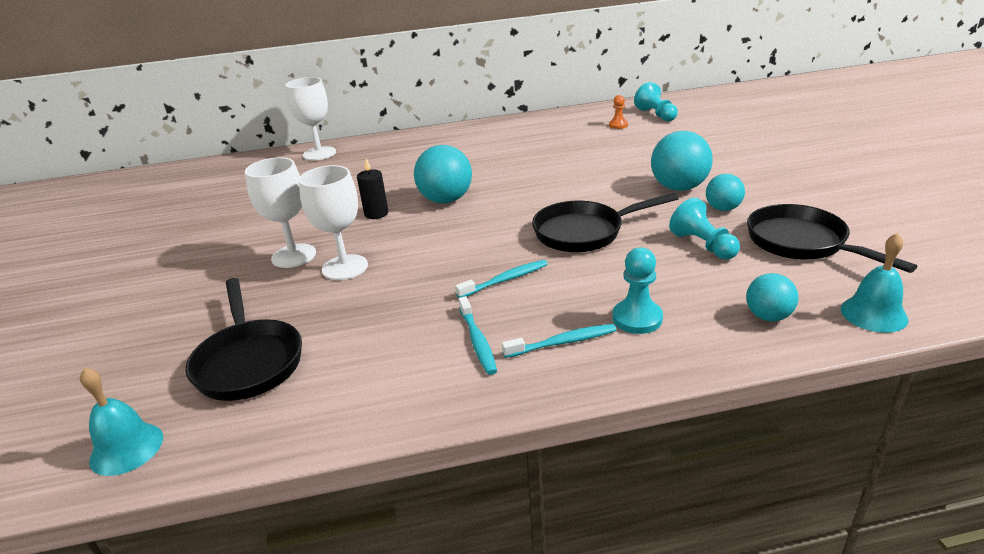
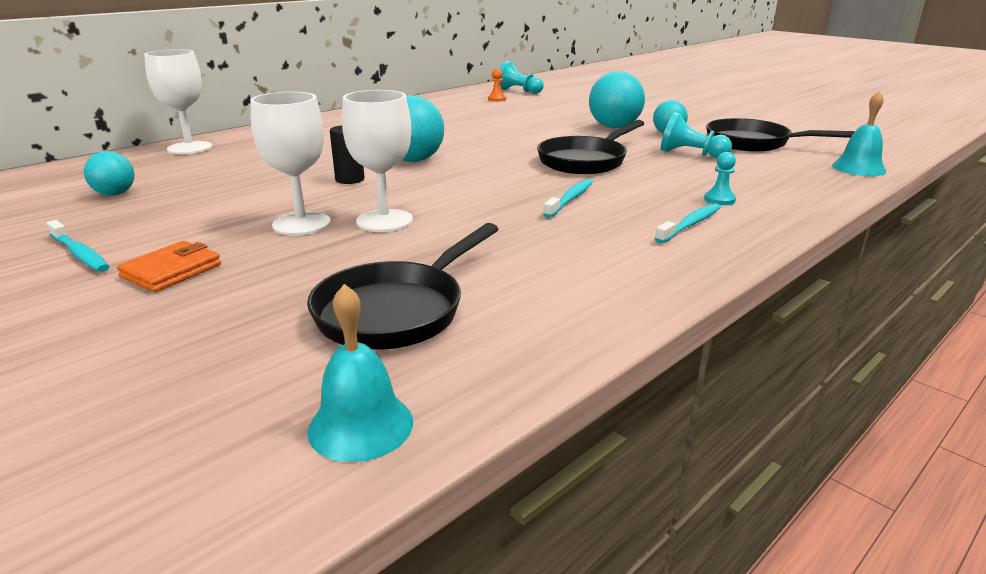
camera: 35 degrees left, 5 degrees down
black pan [185,278,302,401] -> black pan turned 90 degrees clockwise [307,223,498,350]
turquoise toothbrush [459,296,497,375] -> turquoise toothbrush moved to [47,220,109,272]
turquoise pawn [613,247,663,334] -> turquoise pawn [704,152,736,205], size x0.63
turquoise ball [746,273,798,321] -> turquoise ball moved to [84,151,134,196]
none -> orange wallet [117,241,221,292]

